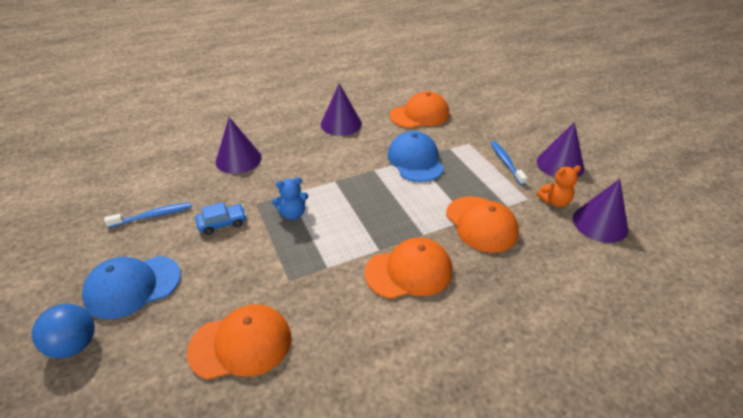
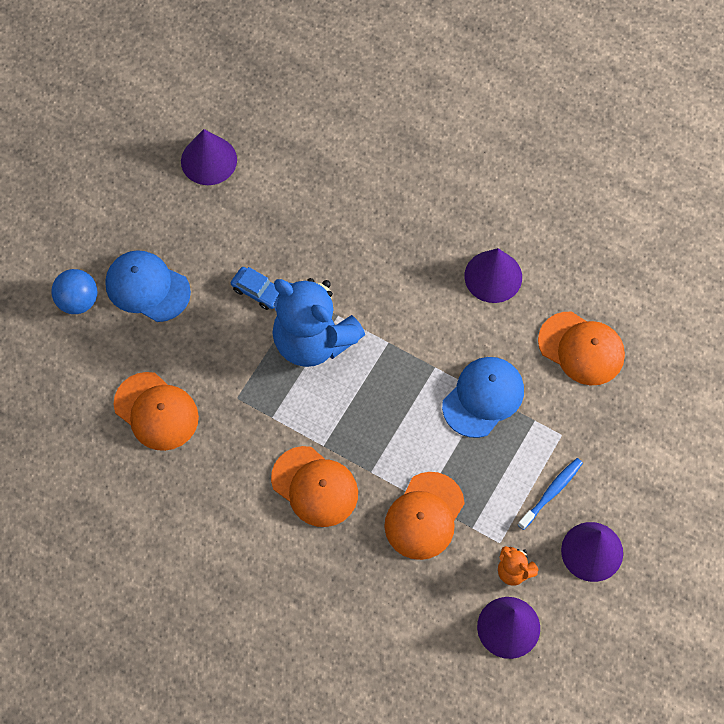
camera: 55 degrees right, 25 degrees up
blue toothbrush [104,202,192,228] -> none
purple cone [215,117,262,174] -> purple cone moved to [181,129,237,185]
blue teddy bear [272,177,308,220] -> blue teddy bear [272,278,365,367], size x2.30

